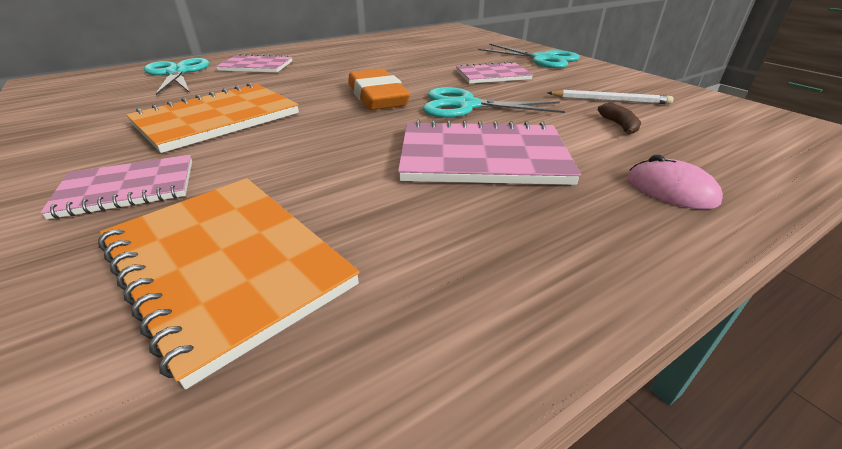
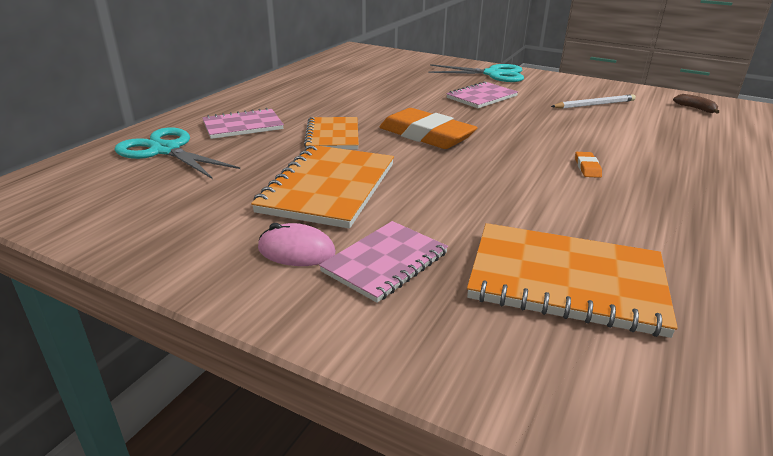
camera: 30 degrees left, 5 degrees down
pink notebook [398,119,581,185] -> orange eraser [575,152,602,178]
turquoise scissors [423,87,565,118] -> none
brown banana [598,103,641,135] -> brown banana moved to [673,94,719,114]
pink mouse [627,155,723,209] -> pink mouse moved to [258,223,336,266]
none -> orange notebook [304,117,359,149]

